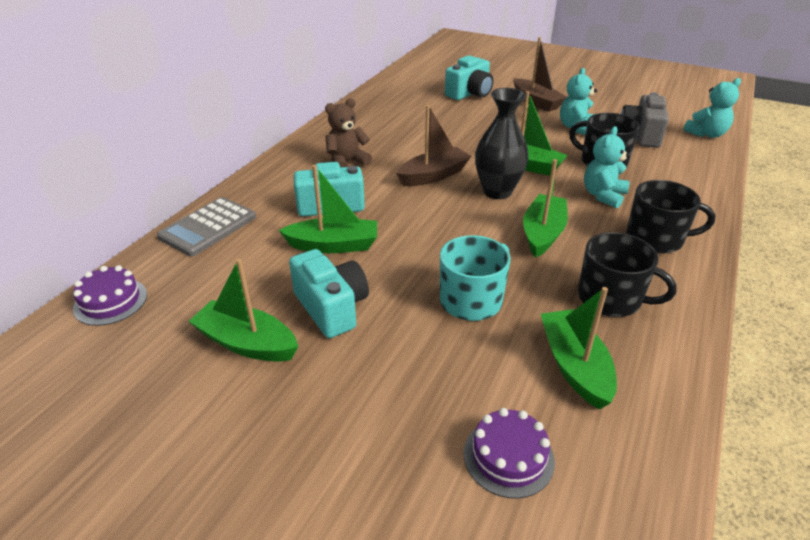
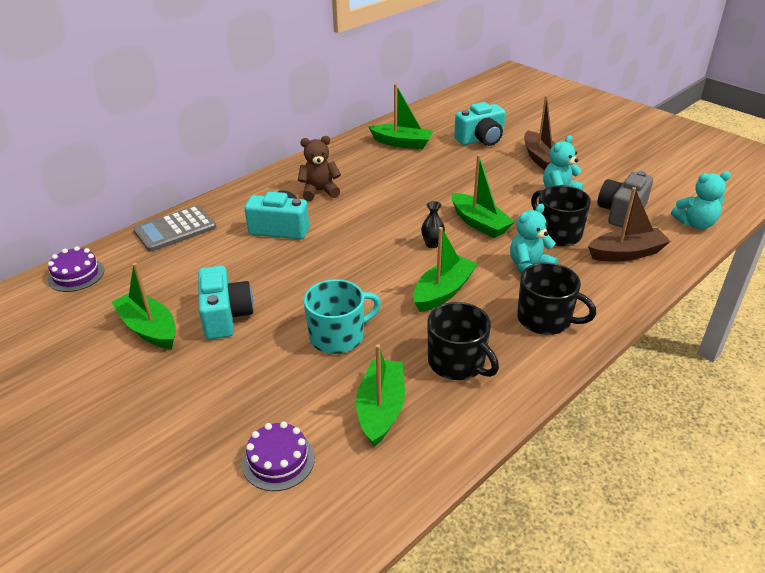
camera: 20 degrees right, 0 degrees up
green boat [279,165,377,253] -> green boat moved to [369,84,434,149]
brown boat [396,105,471,186] -> brown boat moved to [588,187,671,261]
black vase [475,88,529,199] -> black vase [421,201,445,248], size x0.48

